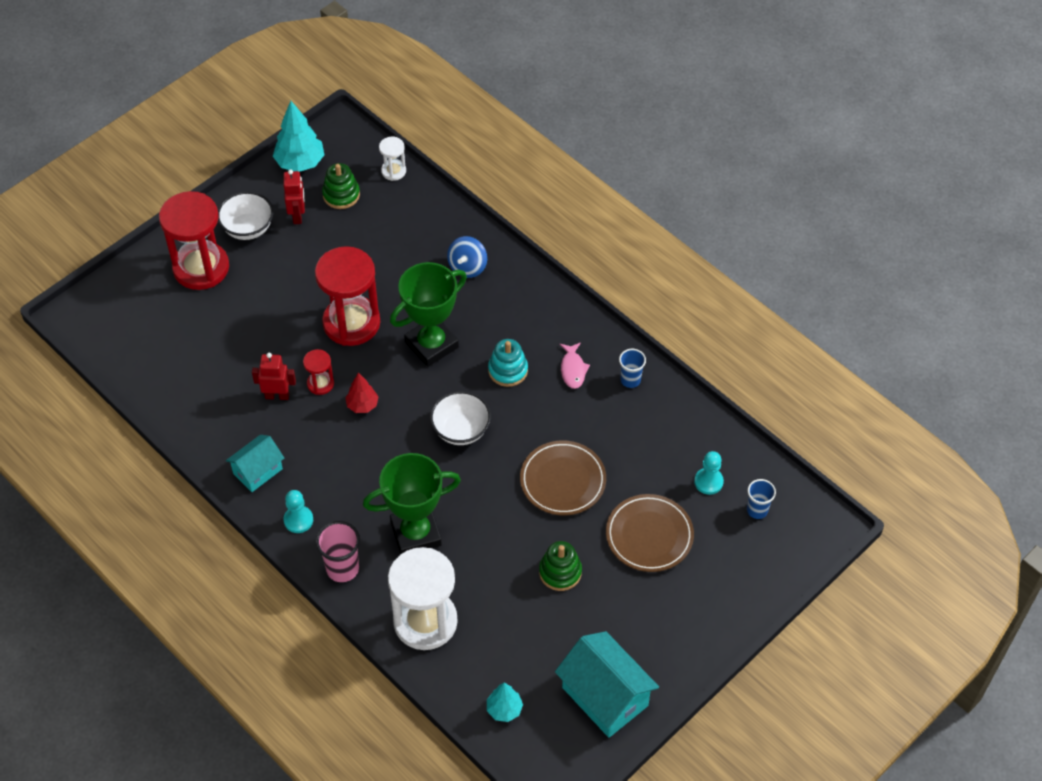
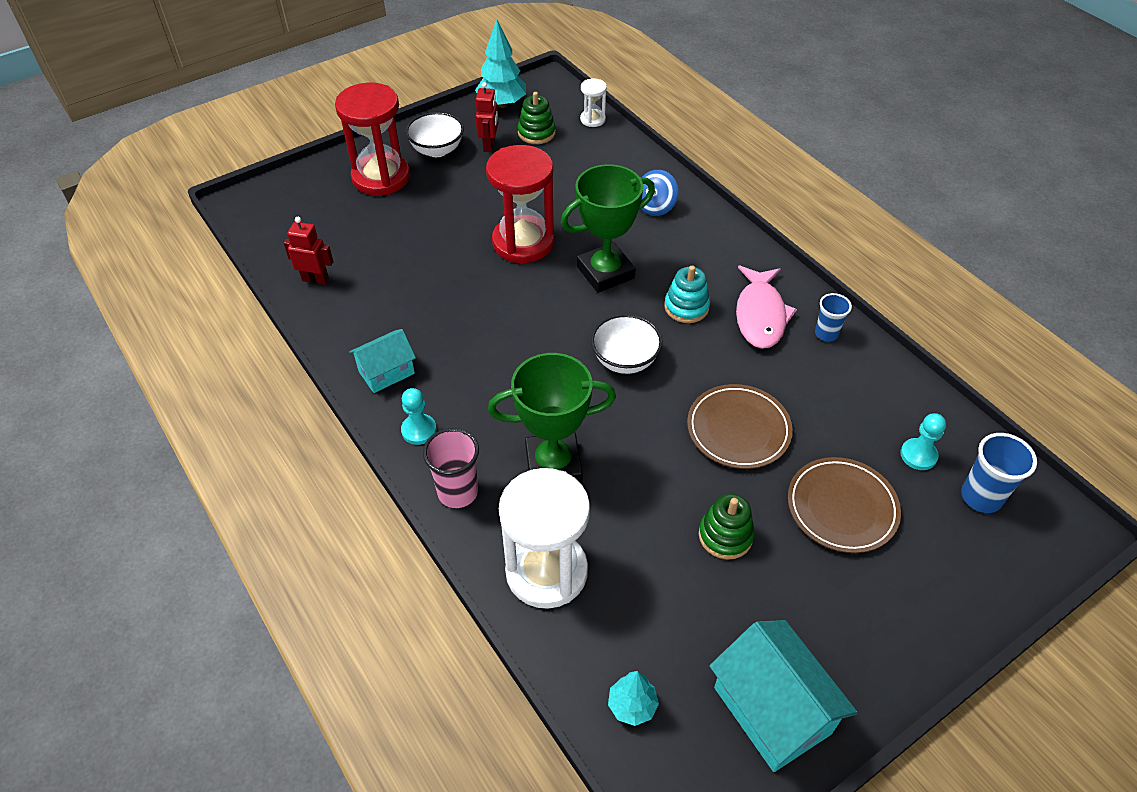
camera: 10 degrees right, 5 degrees down
red robot [252,353,296,400] -> red robot moved to [284,217,333,285]
red hourglass [303,349,334,395] -> none
red tree [345,373,378,413] -> none
pink fish [560,343,590,389] -> pink fish [736,266,797,349], size x1.78
blue cup [747,479,776,519] -> blue cup [961,433,1037,513], size x1.51

